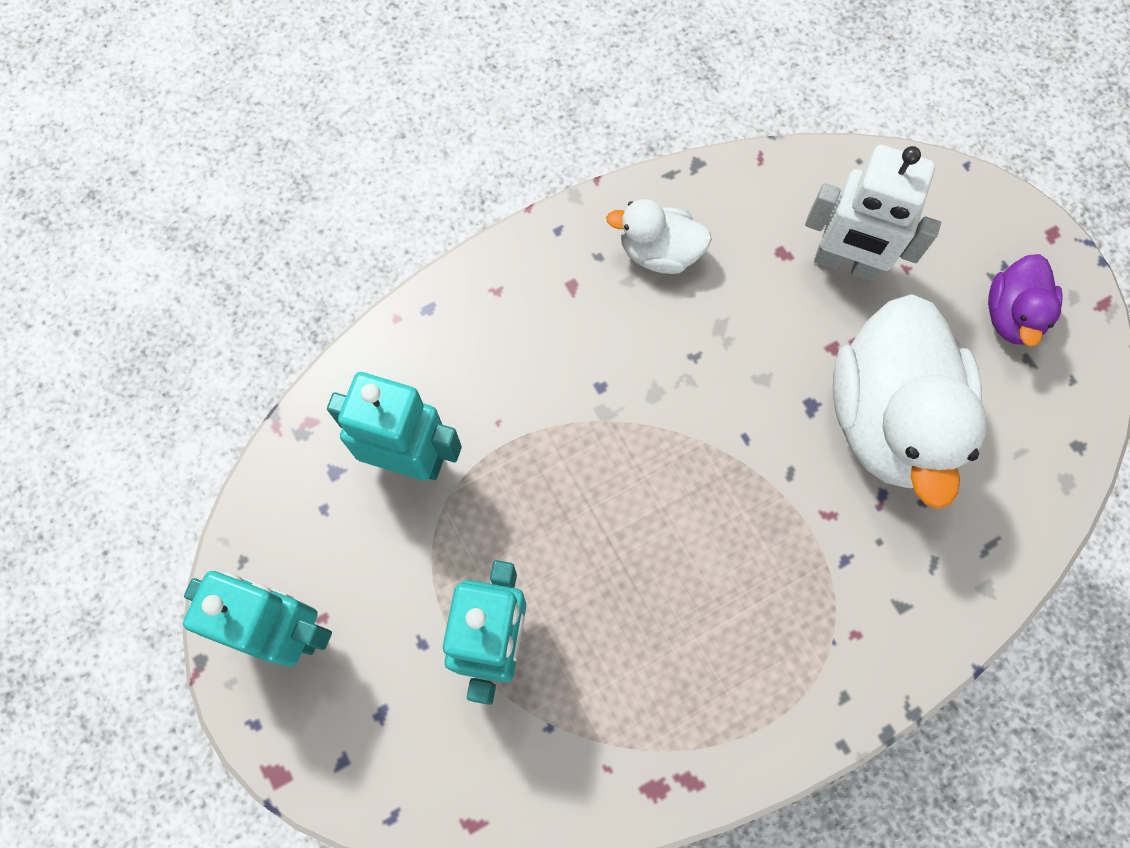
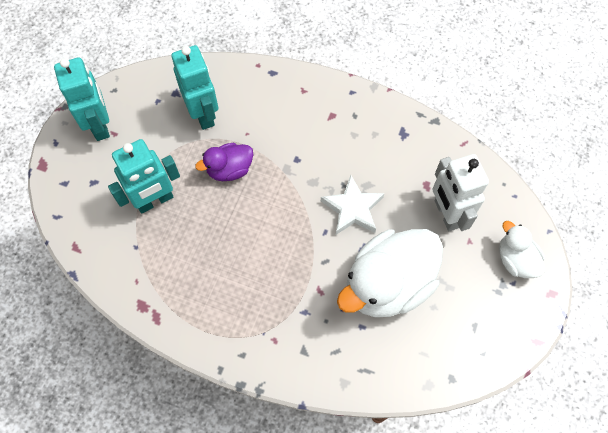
camera: 50 degrees right, 5 degrees down
white duck [606,199,712,274] -> white duck moved to [499,221,545,278]
purple duck [988,254,1063,347] -> purple duck moved to [195,143,253,181]
none -> white star [321,175,384,235]

